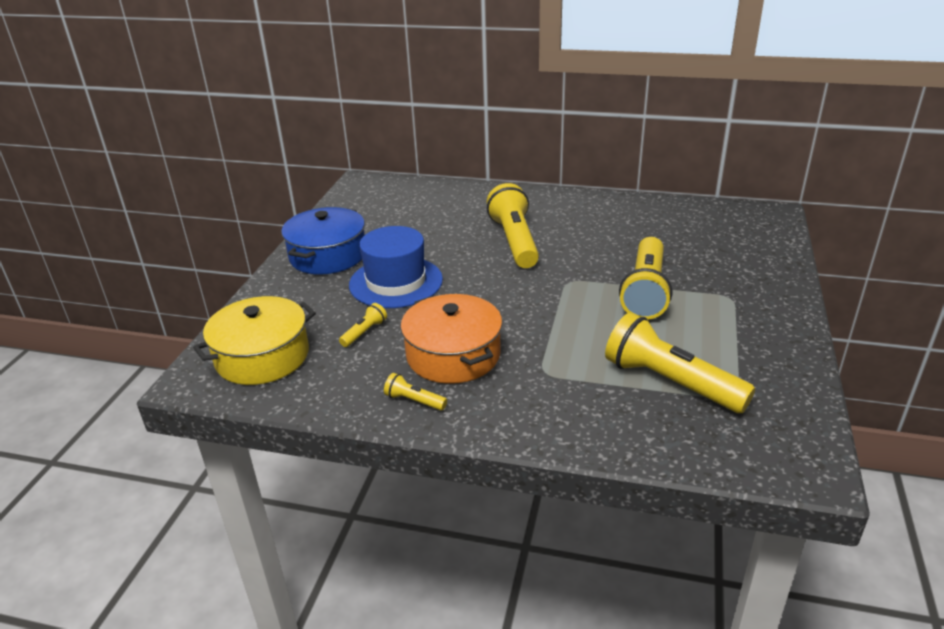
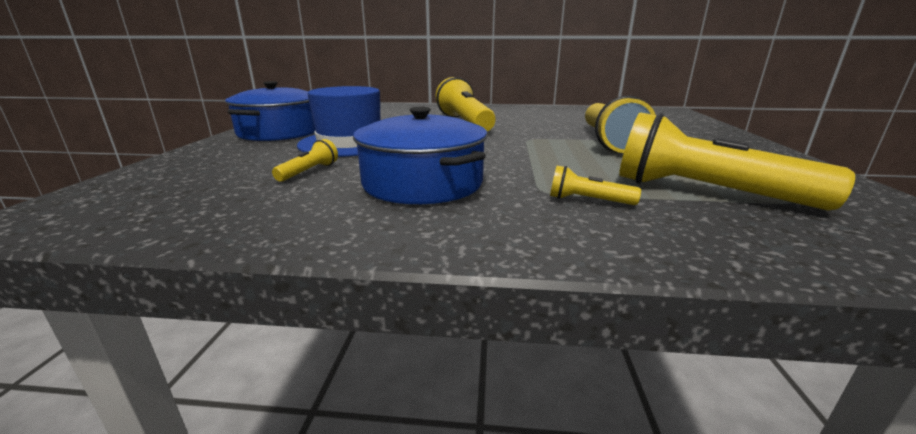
camera: 10 degrees left, 10 degrees down
yellow pot [193,296,316,385] -> none
yellow flashlight [384,373,447,411] -> yellow flashlight moved to [550,166,641,205]
orange pot [400,294,502,384] -> blue pot [353,107,487,204]

